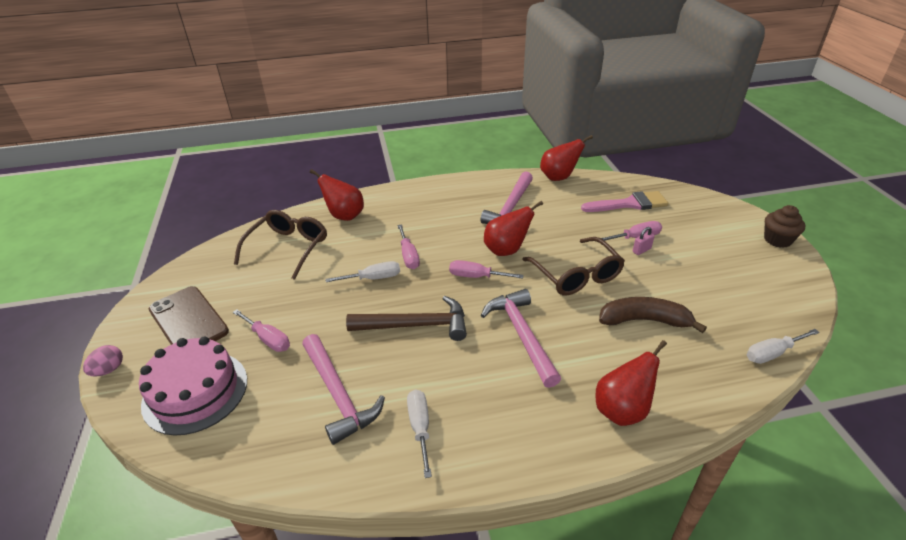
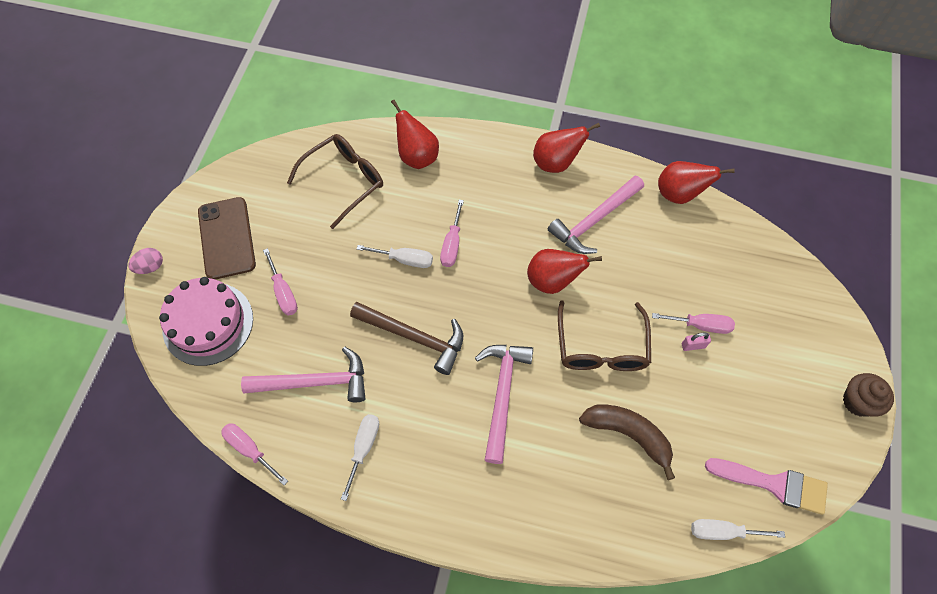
camera: 25 degrees right, 25 degrees up
pink hammer [302,334,385,445] -> pink hammer turned 90 degrees counterclockwise [241,347,365,402]
pink screwdriver [449,260,524,279] -> pink screwdriver moved to [221,423,288,485]
pink brush [581,191,668,212] -> pink brush moved to [705,458,828,515]
red pear [595,340,667,426] -> red pear moved to [533,123,600,173]

